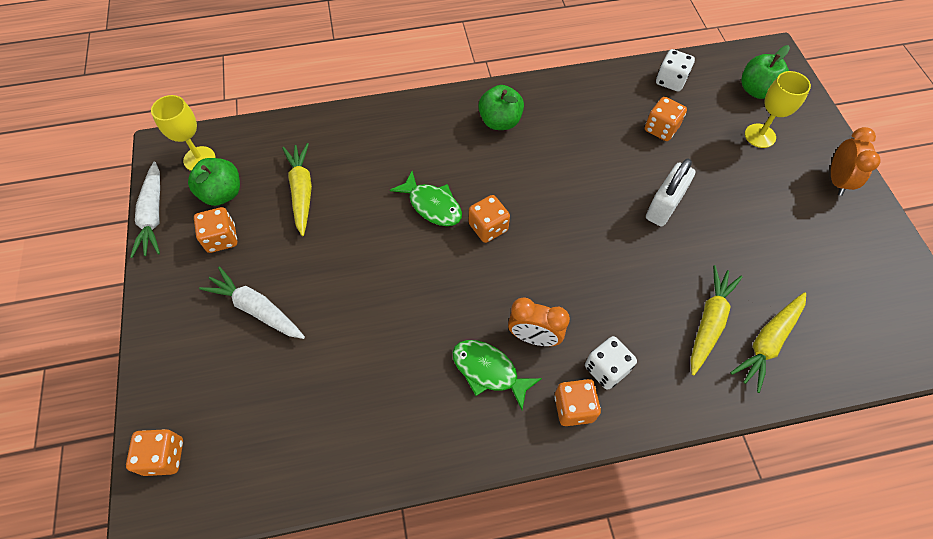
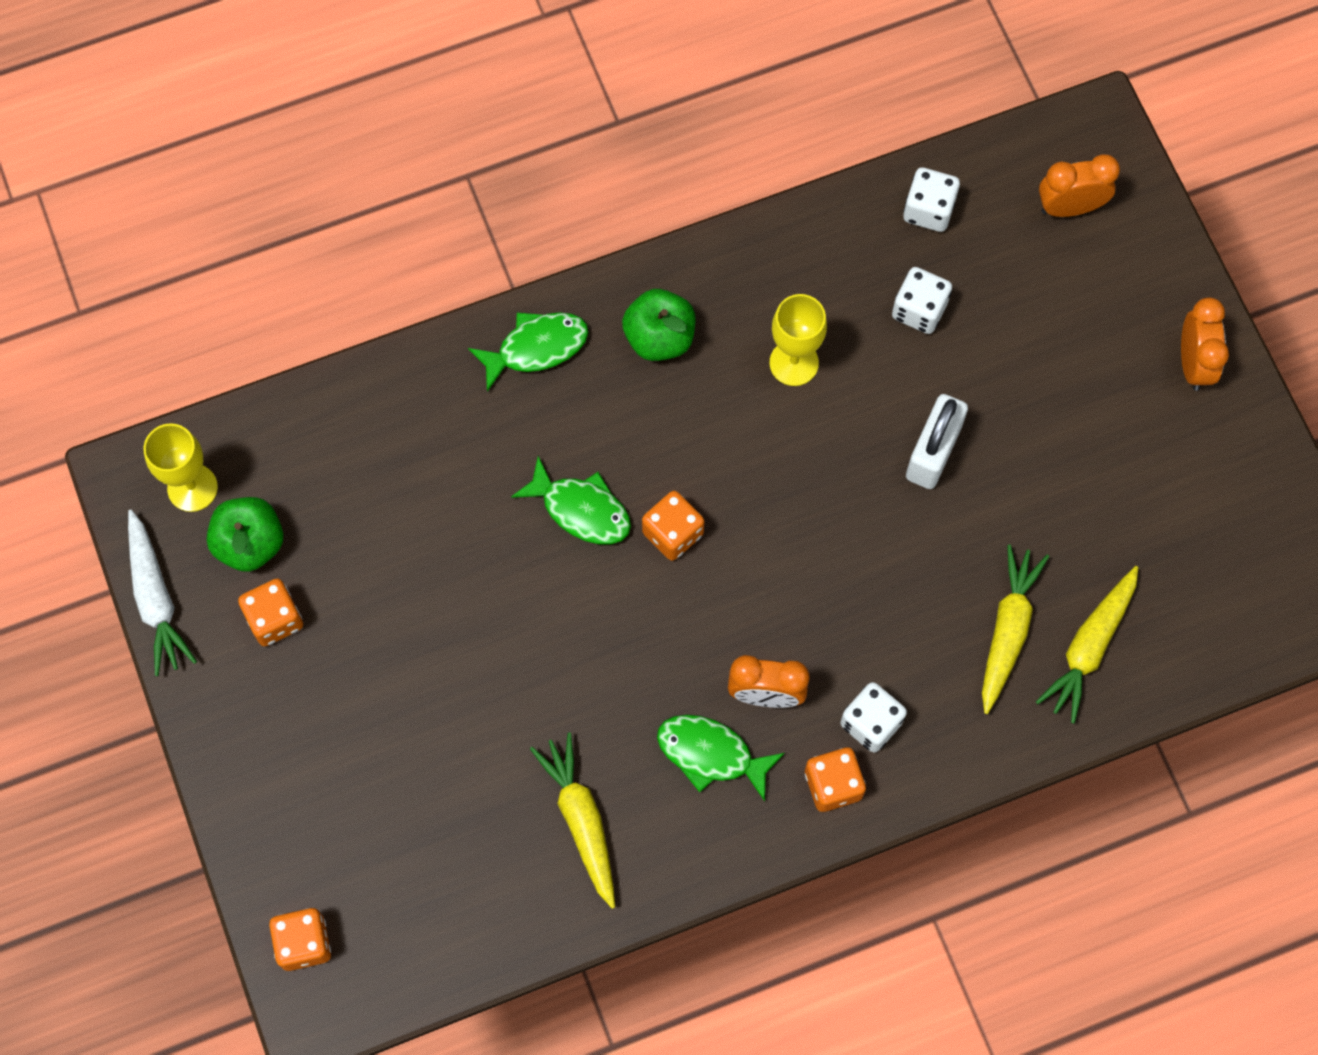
camera: 10 degrees left, 10 degrees up
white carrot [199,267,305,339] -> none
yellow carrot [282,143,312,236] -> yellow carrot moved to [530,733,615,909]
orange dice [645,97,687,141] -> white dice [892,267,952,334]
green apple [741,45,790,99] -> orange clock [1039,154,1120,217]
yellow goblet [745,71,811,148] -> yellow goblet moved to [770,294,827,386]
none -> green fish [468,312,589,392]

